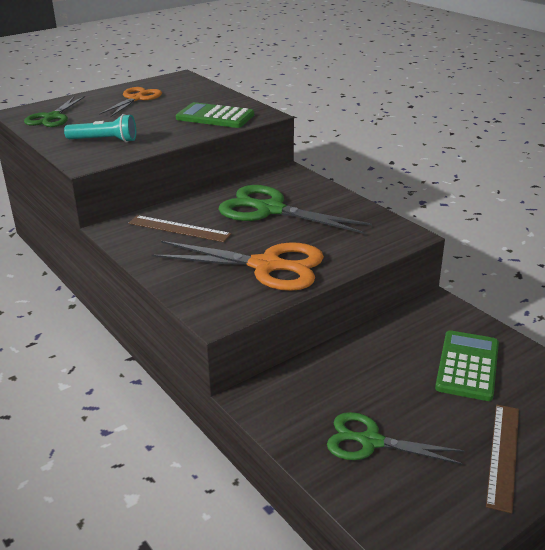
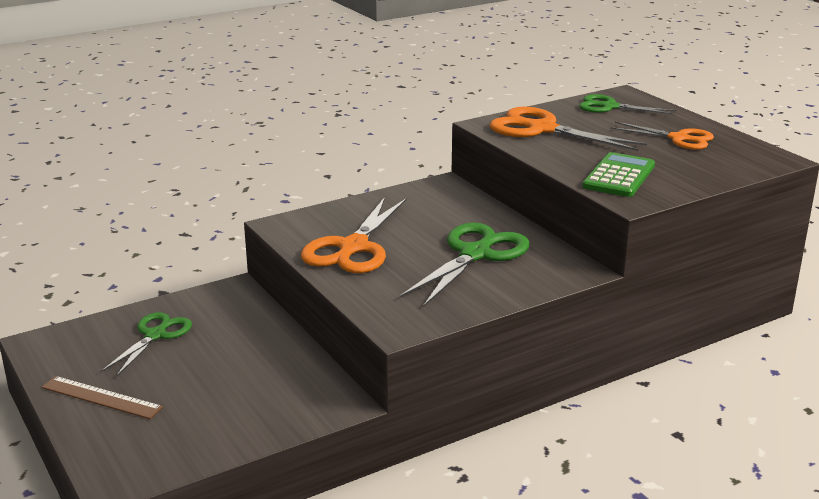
camera: 95 degrees right, 5 degrees down
turquoise flashlight [64,114,136,142] -> orange scissors [489,107,647,151]
brown ruler [128,215,232,242] -> none
green calculator [435,330,499,401] -> none

